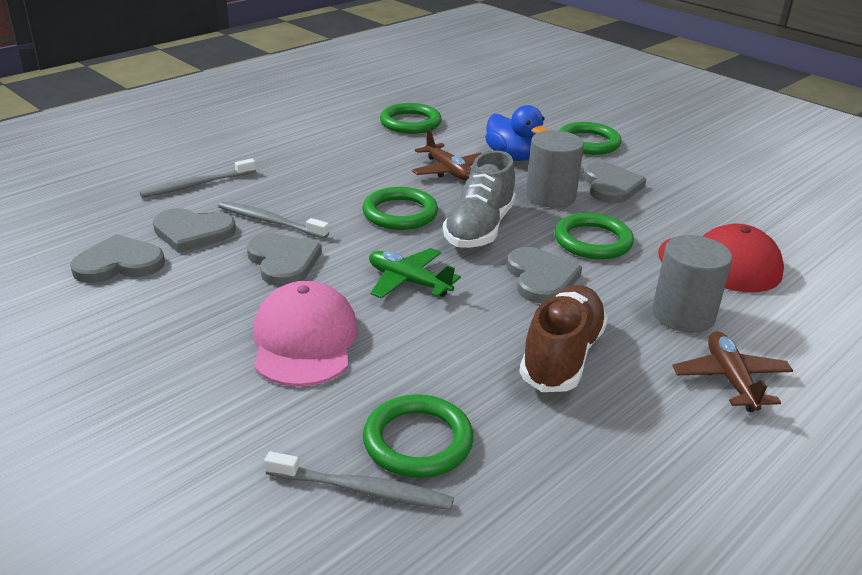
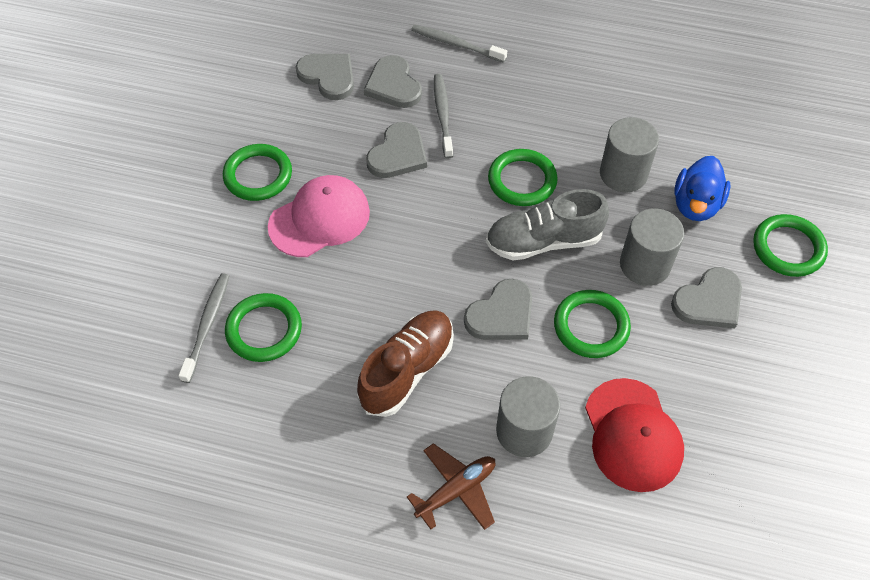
camera: 60 degrees right, 25 degrees up
grey toothbrush [264,451,454,510] -> grey toothbrush turned 150 degrees counterclockwise [178,273,229,383]
green plane [369,248,461,299] -> none
green ring [380,103,442,134] -> green ring moved to [223,144,292,201]
brown plane [412,129,482,181] -> grey cylinder [600,117,659,192]
brown shoe [519,285,608,392] -> brown shoe turned 45 degrees counterclockwise [357,310,454,417]

